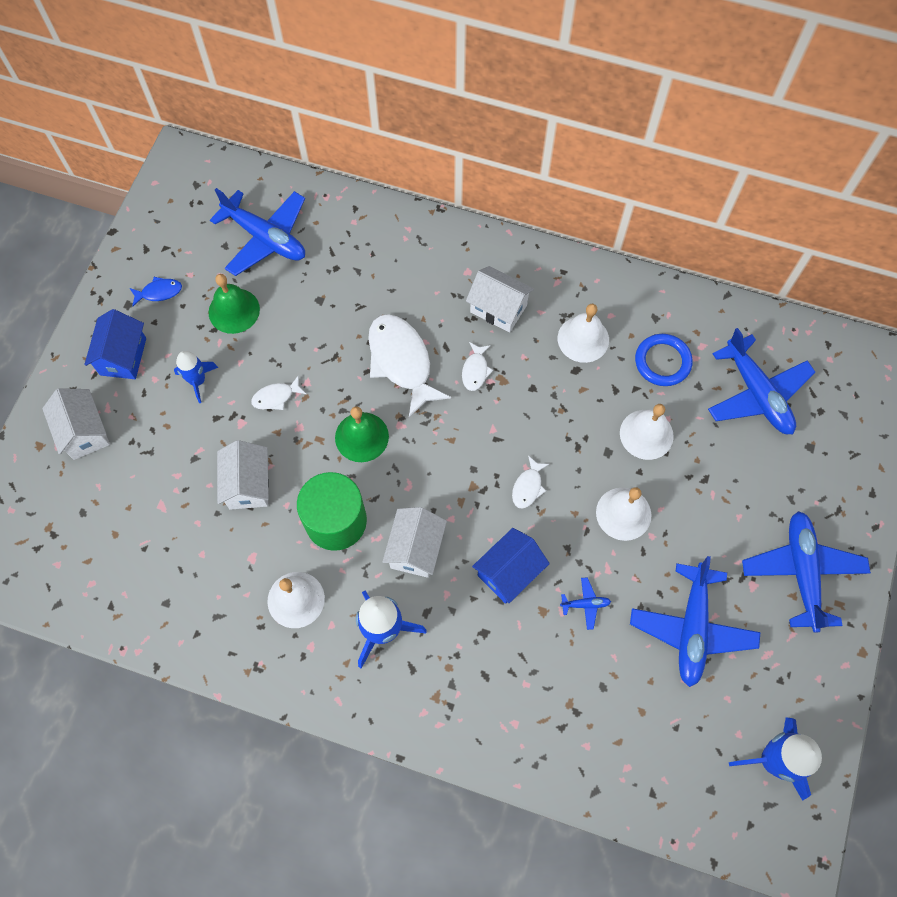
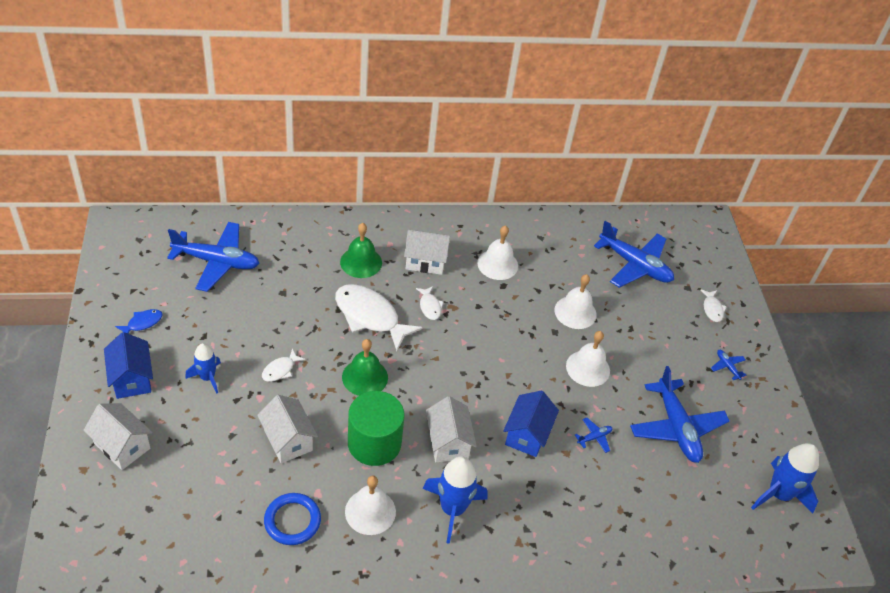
camera: 30 degrees left, 20 degrees down
green bell [209,274,260,334] -> green bell moved to [340,223,382,278]
white fish [512,455,549,509] -> white fish moved to [700,289,727,322]
blue ring [635,334,693,386] -> blue ring moved to [264,493,321,545]
blue plane [742,511,871,633] -> blue plane [711,350,746,380], size x0.41

